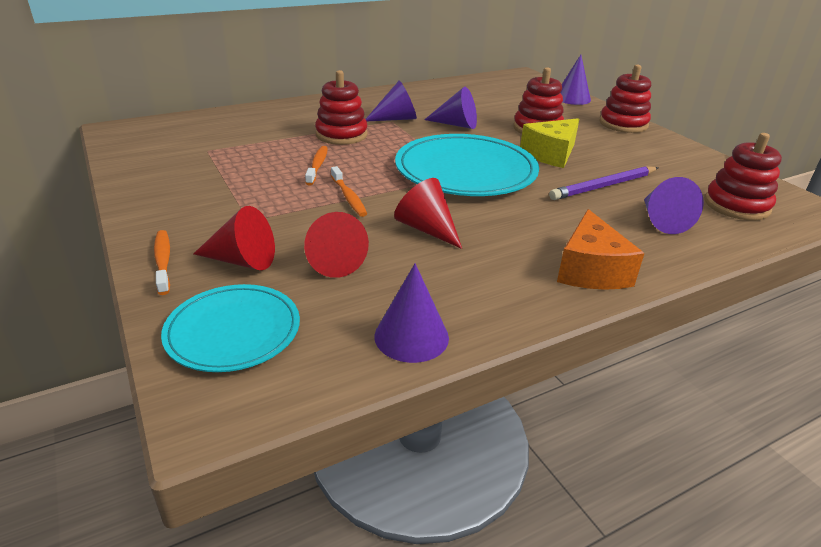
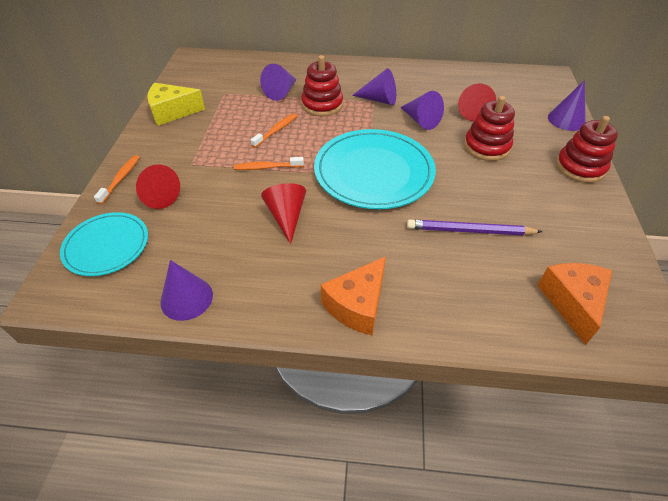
camera: 35 degrees right, 15 degrees up
red cone [304,212,369,278] -> red cone moved to [458,83,496,122]
orange toothbrush [331,166,367,217] -> orange toothbrush turned 75 degrees clockwise [234,157,304,170]
yellow cheese [520,118,579,168] -> yellow cheese moved to [147,83,205,126]
purple cone [644,177,704,234] -> purple cone moved to [260,64,297,101]
red stacking toy [704,133,782,221] -> orange cheese [537,263,612,345]

